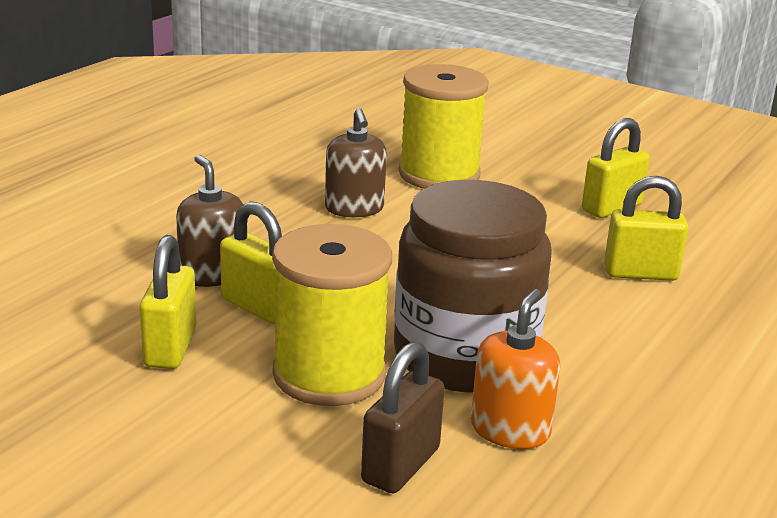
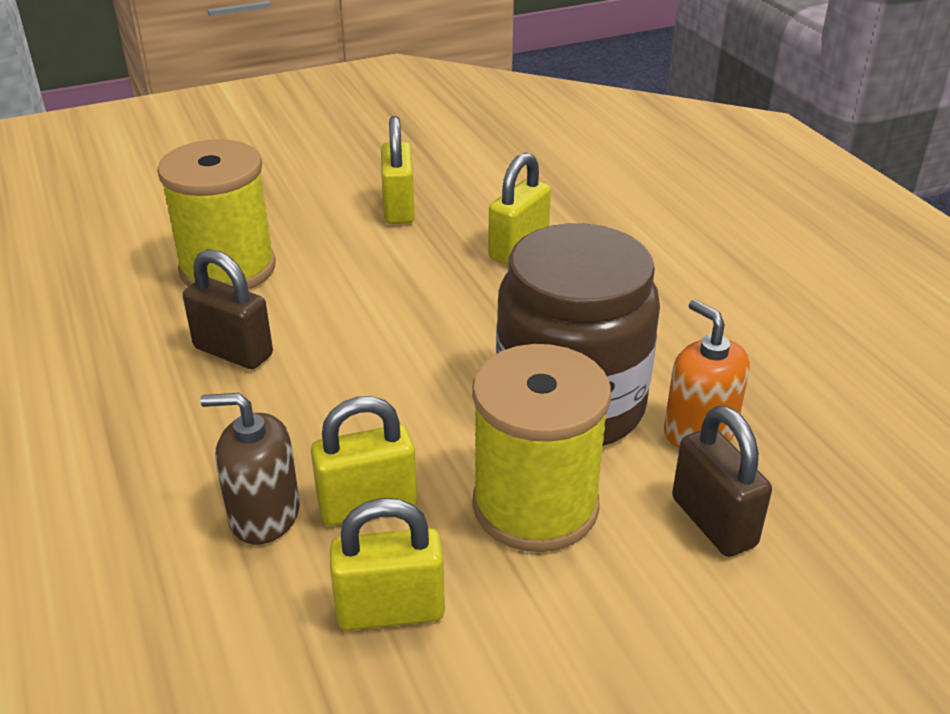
camera: 55 degrees left, 10 degrees up
yellow padlock [139,235,197,369] -> yellow padlock turned 45 degrees counterclockwise [330,498,445,630]
brown soap dispenser [325,108,387,217] -> brown padlock [183,249,273,369]

